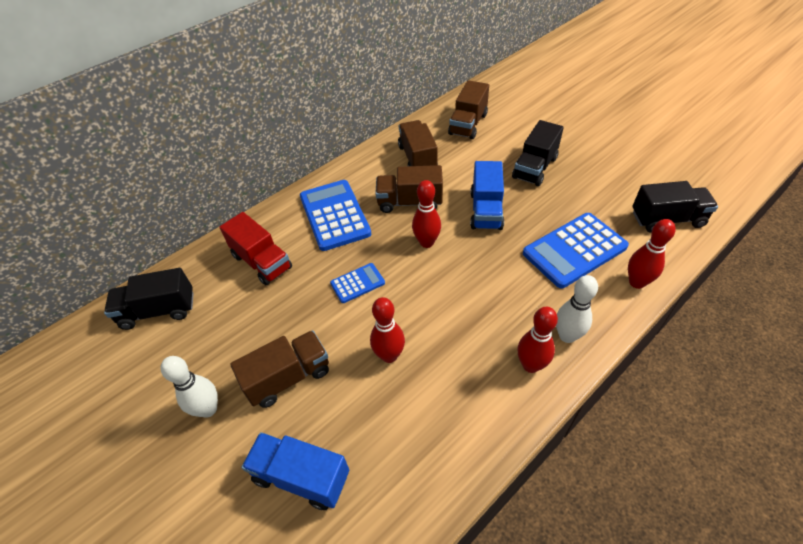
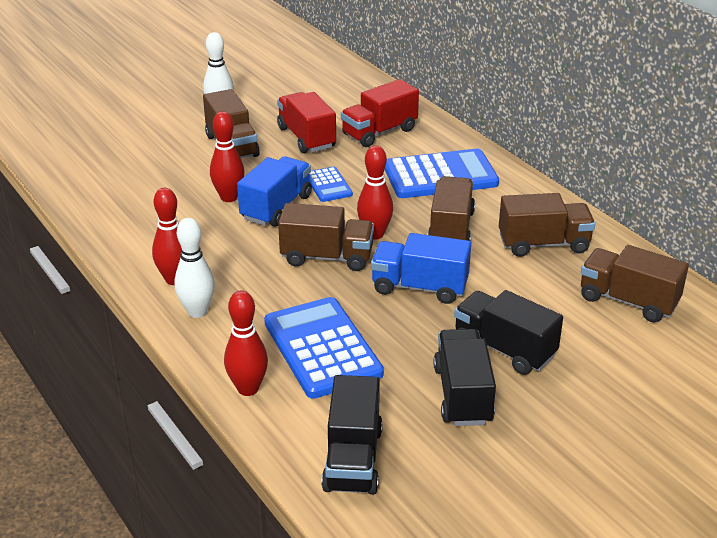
camera: 95 degrees right, 15 degrees down
black truck [104,268,194,330] -> black truck moved to [433,329,496,426]
blue truck [242,432,349,510] -> blue truck moved to [237,156,312,227]
none -> red truck [277,92,336,153]
none -> brown truck [278,203,374,271]

